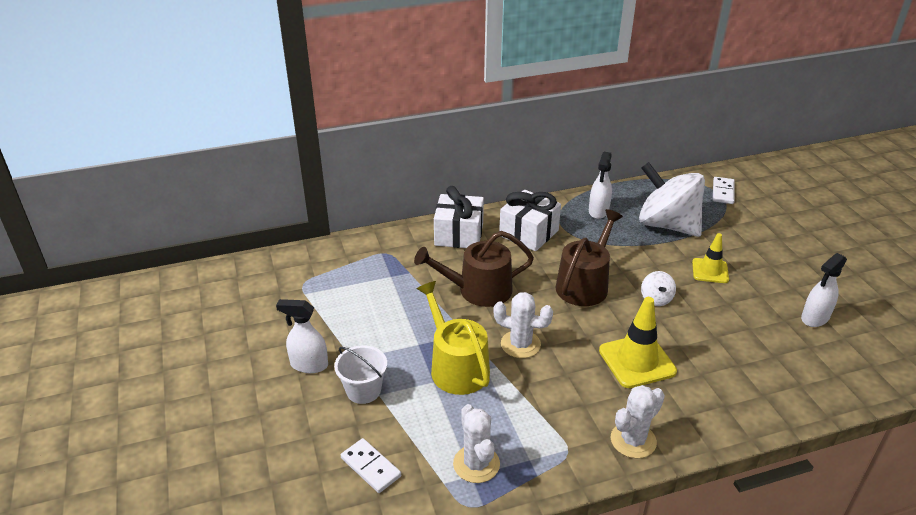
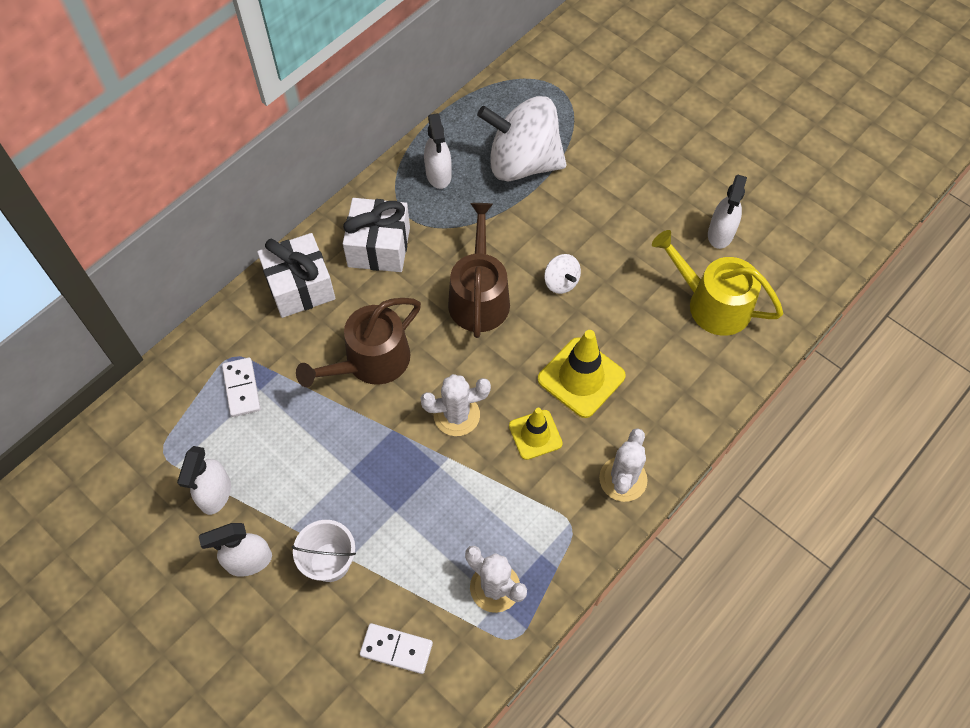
camera: 30 degrees left, 25 degrees up
yellow watering can [416,281,490,395] -> yellow watering can moved to [652,230,784,336]
yellow traffic cone [692,233,729,283] -> yellow traffic cone moved to [509,408,563,460]
white domino [713,177,735,204] -> white domino moved to [222,357,261,417]
none -> white spray bottle [177,446,231,515]

